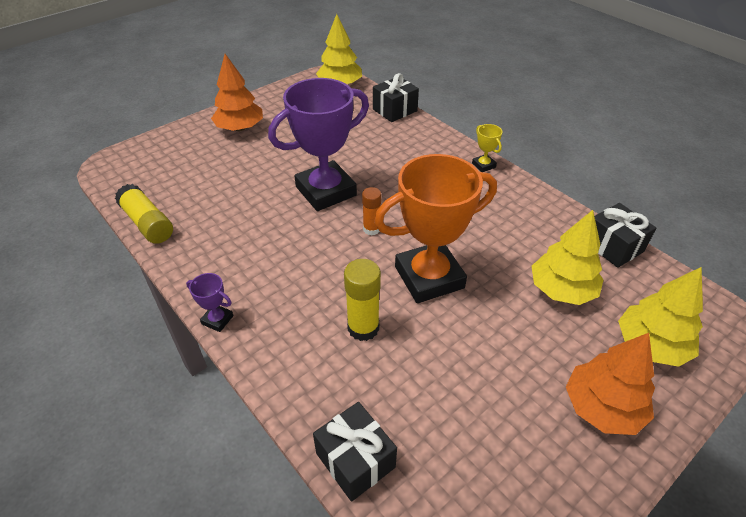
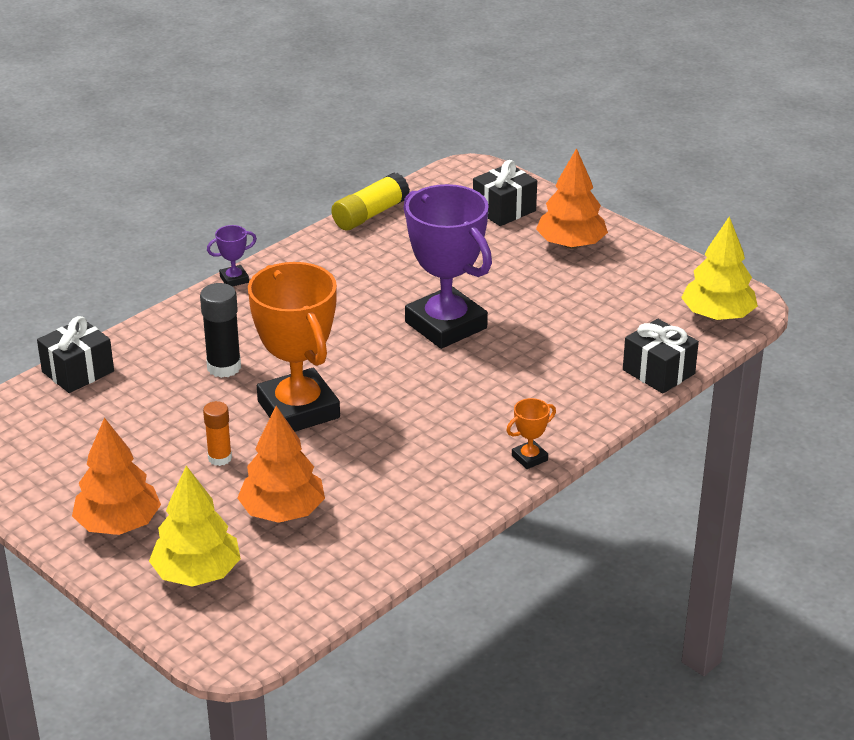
camera: 85 degrees right, 10 degrees down
purple trophy [186,273,233,332] -> purple trophy turned 45 degrees clockwise [207,225,257,287]
yellow glue stick [344,259,381,341] -> black glue stick [200,283,241,378]
orange glue stick [362,187,381,235] -> orange glue stick moved to [203,401,232,466]
yellow trophy [472,124,502,172] -> orange trophy [506,398,556,469]
yellow tree [531,210,604,305] -> orange tree [237,406,325,523]
black gift [594,203,656,268] -> black gift moved to [473,160,537,226]

